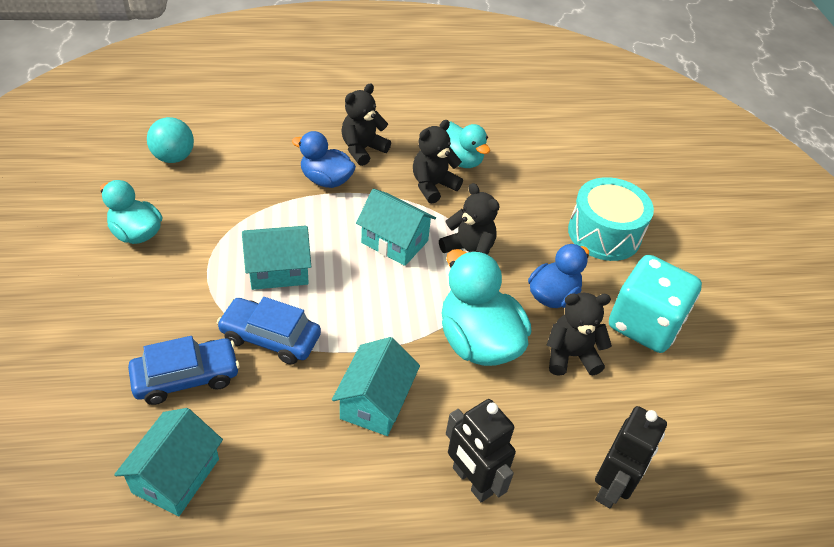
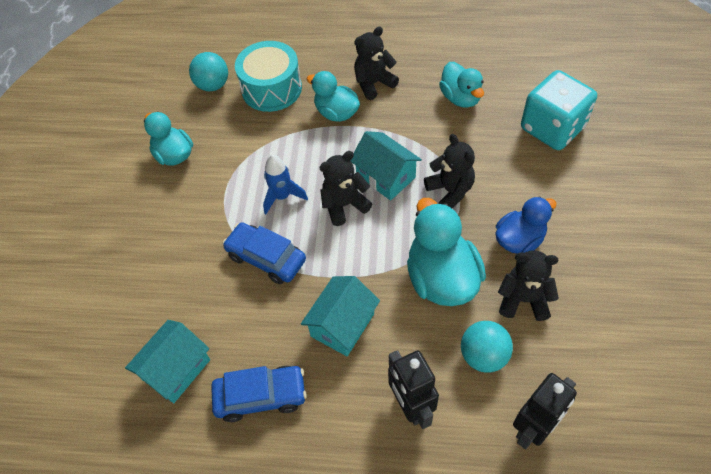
camera: 20 degrees right, 10 degrees up
blue car [128,336,240,405] -> blue car moved to [211,366,307,422]
turquoise house [242,226,311,290] -> blue rocket [263,155,308,214]
blue duck [292,131,356,188] -> turquoise duck [307,71,360,122]
black teddy bear [413,120,463,204] -> black teddy bear moved to [319,151,372,226]
turquoise drum [568,177,654,261] -> turquoise drum moved to [235,41,302,112]
turquoise dice [609,255,702,353] -> turquoise dice moved to [521,70,597,150]
none -> turquoise ball [461,321,513,373]

